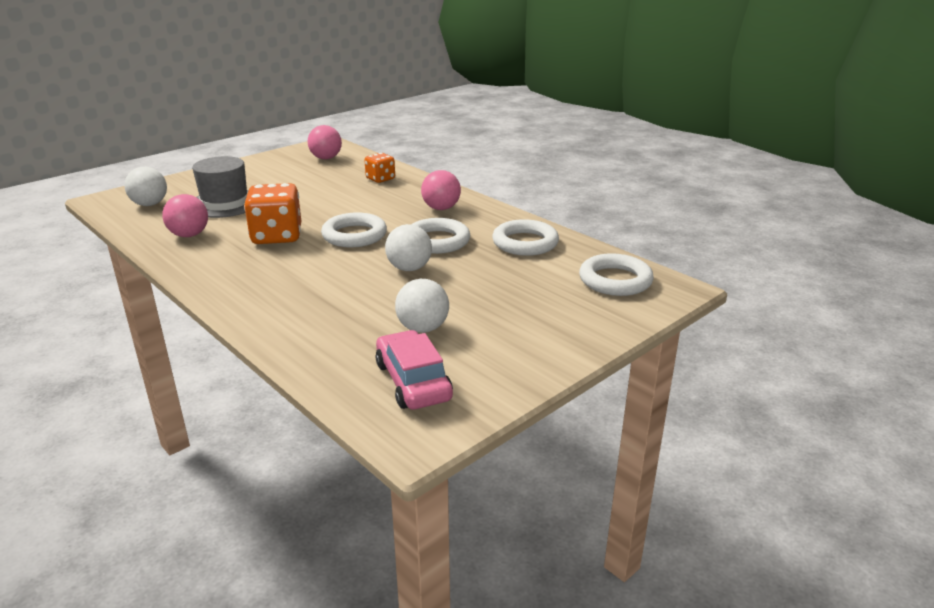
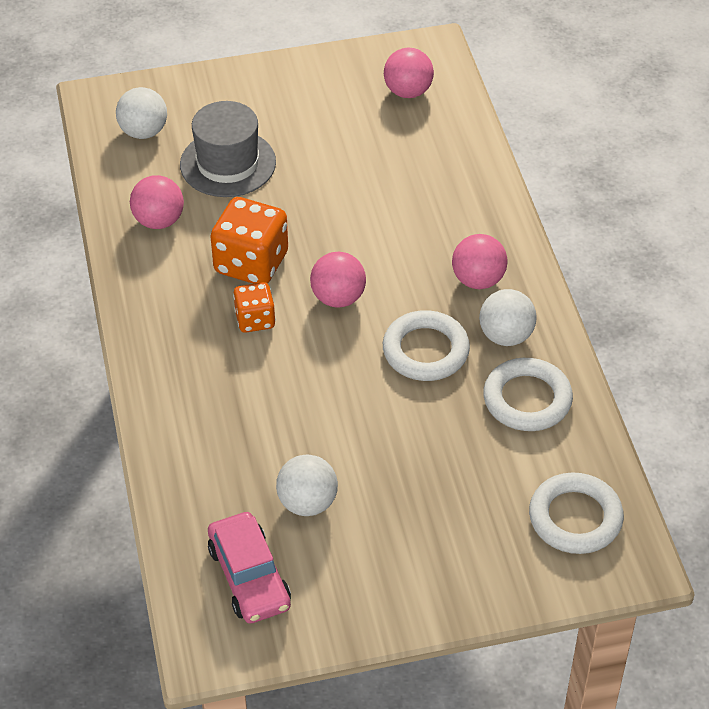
camera: 30 degrees right, 20 degrees up
white ring [321,212,387,247] -> pink ball [310,252,366,308]
orange dice [365,153,395,183] -> orange dice moved to [233,282,276,333]
pink car [376,330,453,409] -> pink car turned 150 degrees clockwise [208,512,291,623]
white ball [385,224,432,271] -> white ball moved to [479,289,537,346]

